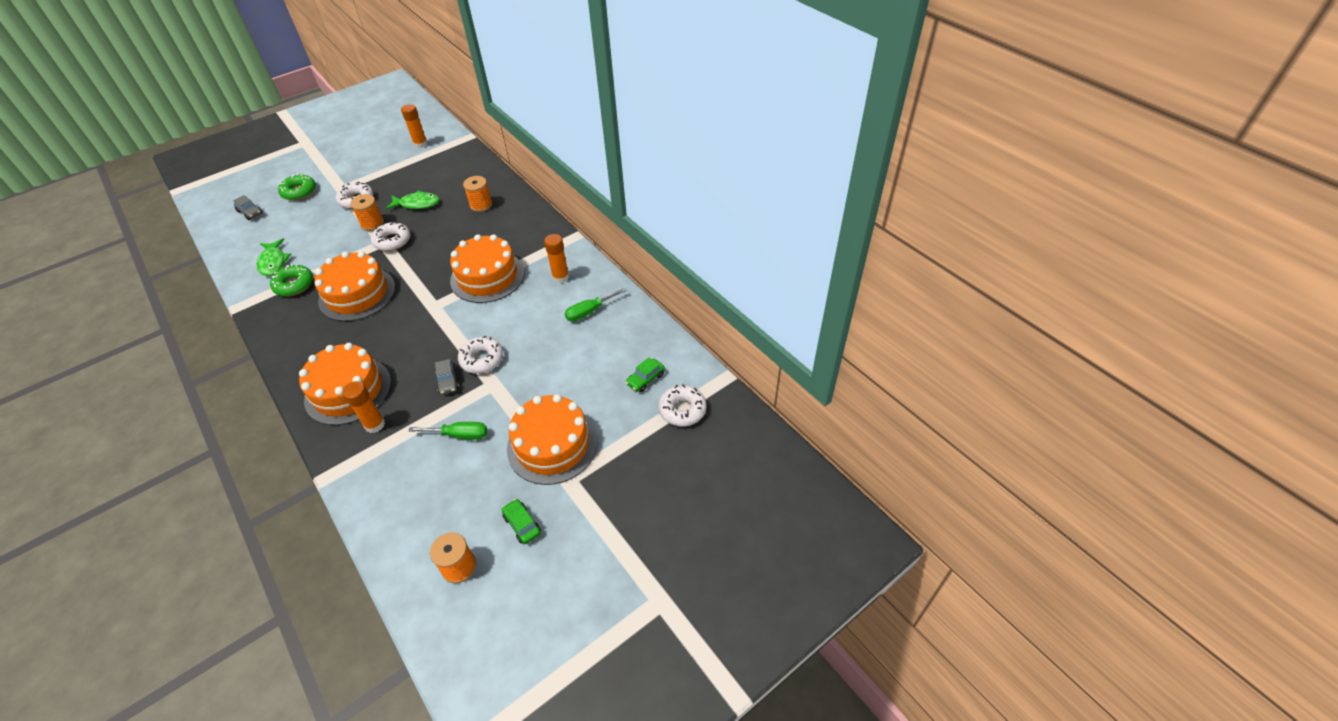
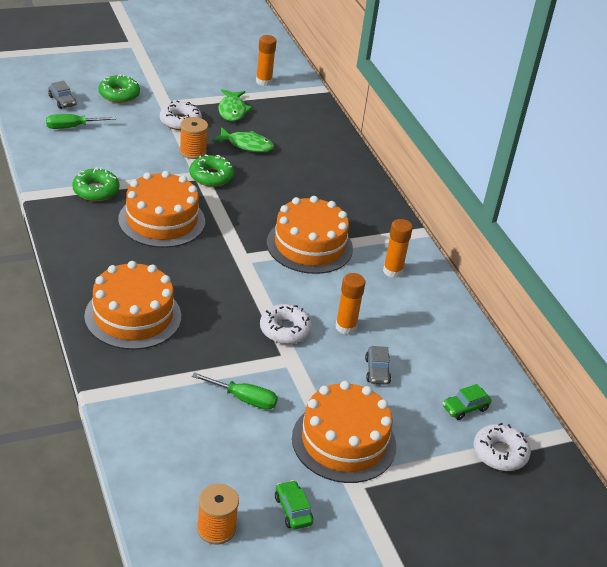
camera: 10 degrees right, 10 degrees down
green fish [257,238,291,276] -> green fish moved to [218,89,252,121]
orange glue stick [343,381,385,433] -> orange glue stick moved to [335,273,365,335]
white donut [371,221,410,251] -> green donut [189,154,234,187]
grey car [435,359,459,395] -> grey car moved to [365,346,391,385]
orange spool [463,176,492,212] -> none
green screwdriver [565,288,627,321] -> green screwdriver moved to [46,114,116,129]

